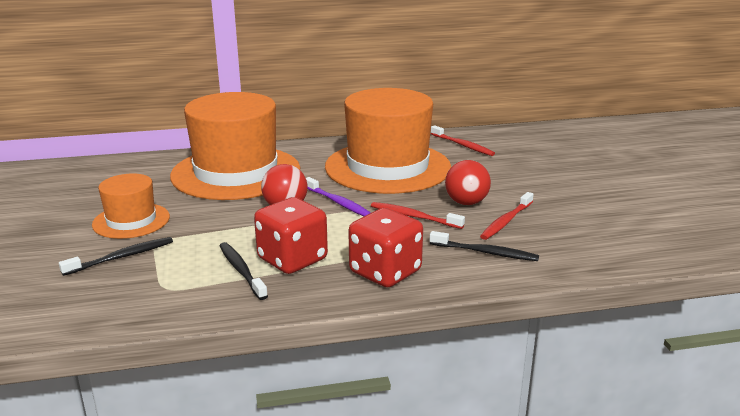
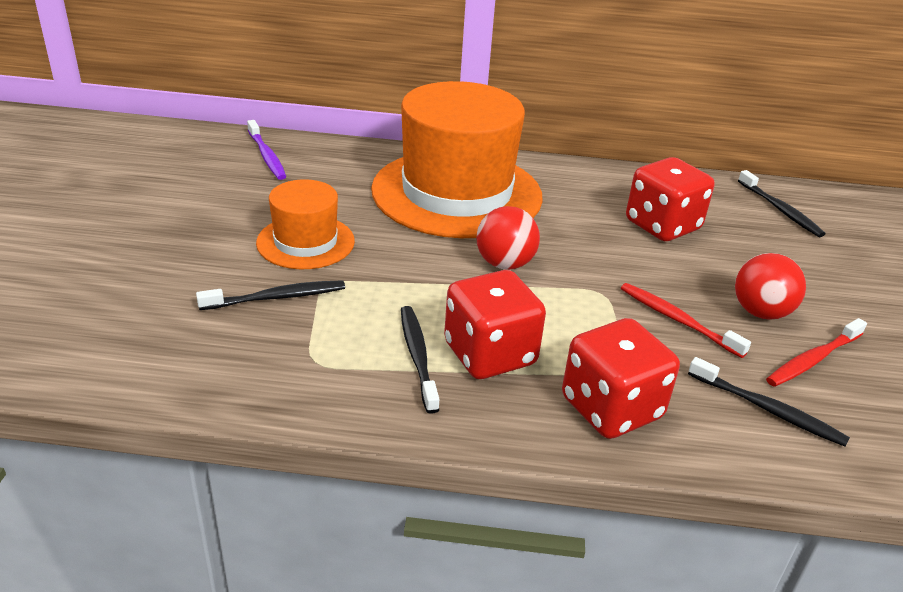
camera: 15 degrees right, 10 degrees up
purple toothbrush [306,177,371,216] -> purple toothbrush moved to [247,120,286,180]
orange hat [325,88,451,194] -> red dice [626,157,715,241]
red toothbrush [431,125,495,156] -> black toothbrush [738,170,825,237]

